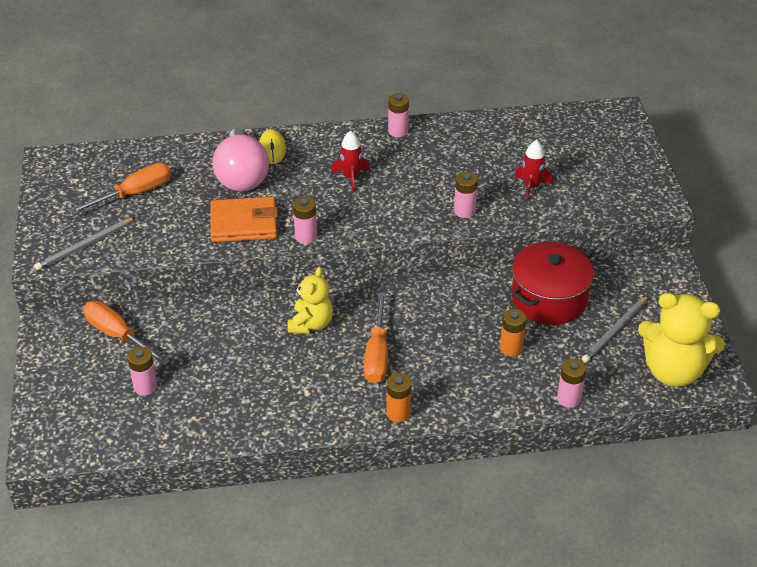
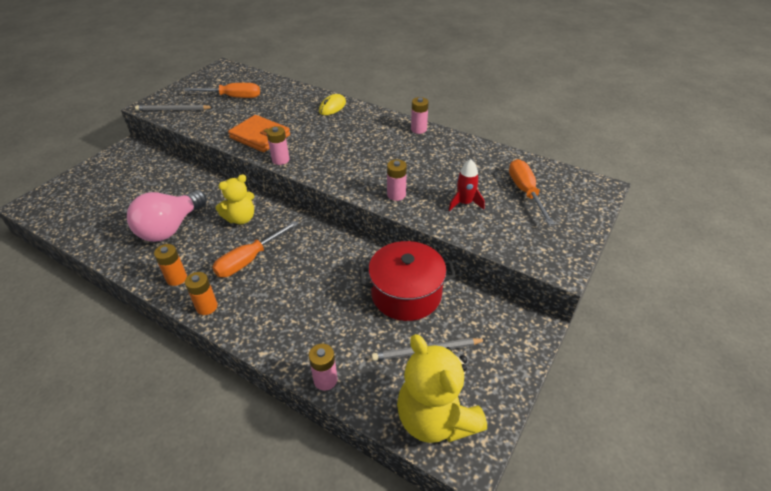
camera: 40 degrees right, 0 degrees up
orange screwdriver [83,301,170,365] -> orange screwdriver moved to [509,159,555,225]
pink battery [127,347,157,395] -> none
pink light bulb [213,128,269,191] -> pink light bulb moved to [127,190,207,242]
red rocket [331,131,370,192] -> none
orange battery [500,309,527,357] -> orange battery moved to [154,244,187,286]

